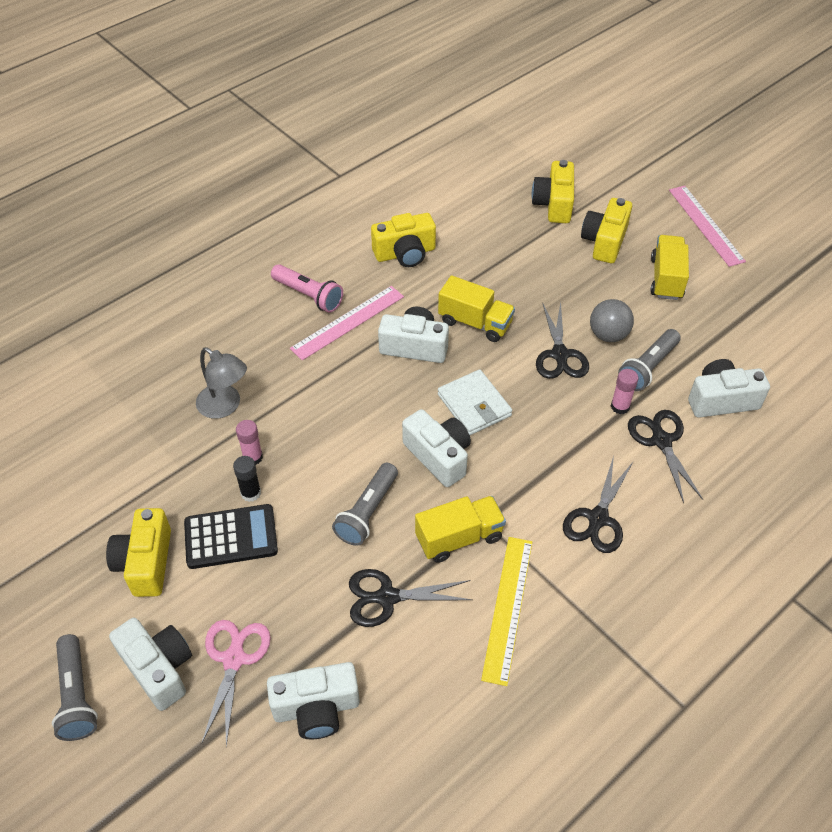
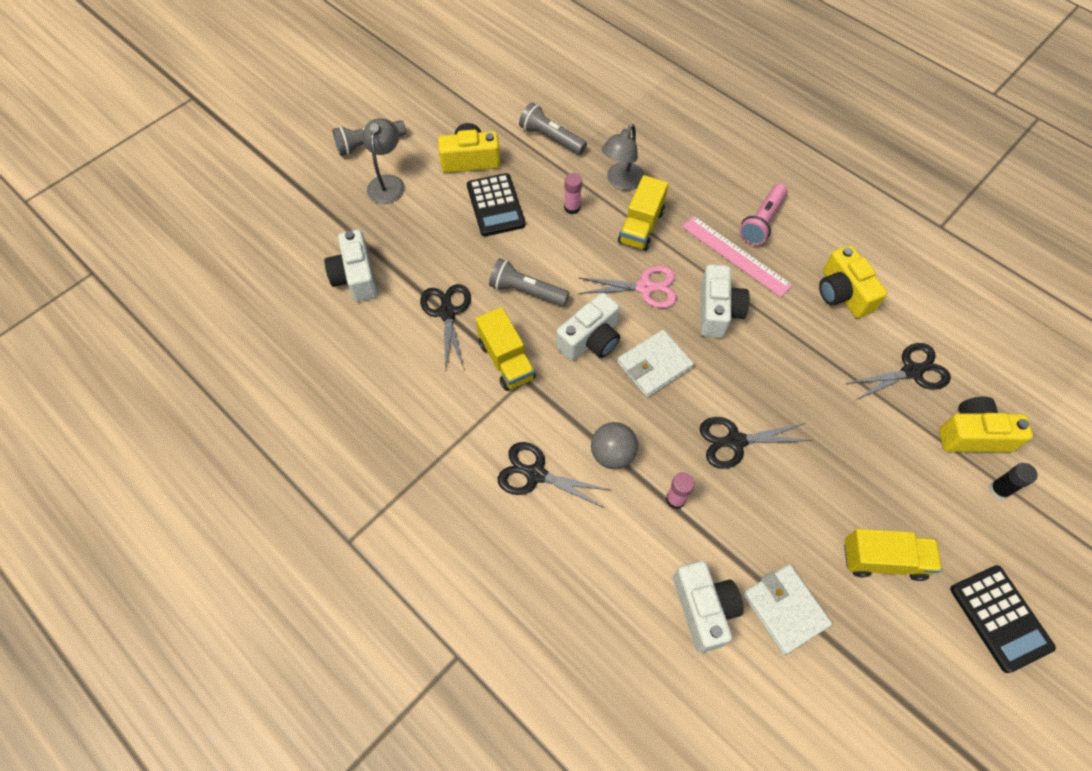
camera: 85 degrees right, 10 degrees up
white camera [109,618,192,711] -> grey lamp [363,118,405,204]
pink scissors [201,620,271,747] -> pink scissors moved to [578,266,677,308]
black glue stick [233,456,261,502] -> black glue stick moved to [989,463,1038,500]
yellow truck [438,275,515,342] -> yellow truck moved to [618,175,669,251]
yellow ruler [481,537,532,686] -> none
yellow camera [581,198,632,263] -> none
grey ball [590,299,634,342] -> grey ball moved to [591,422,638,469]
grey flashlight [618,329,681,391] -> grey flashlight moved to [519,103,587,155]
black scissors [628,410,703,503] -> black scissors moved to [846,343,951,400]
pink ruler [669,186,746,267] -> black calculator [950,565,1056,673]
none -> white wallet [743,564,832,655]

